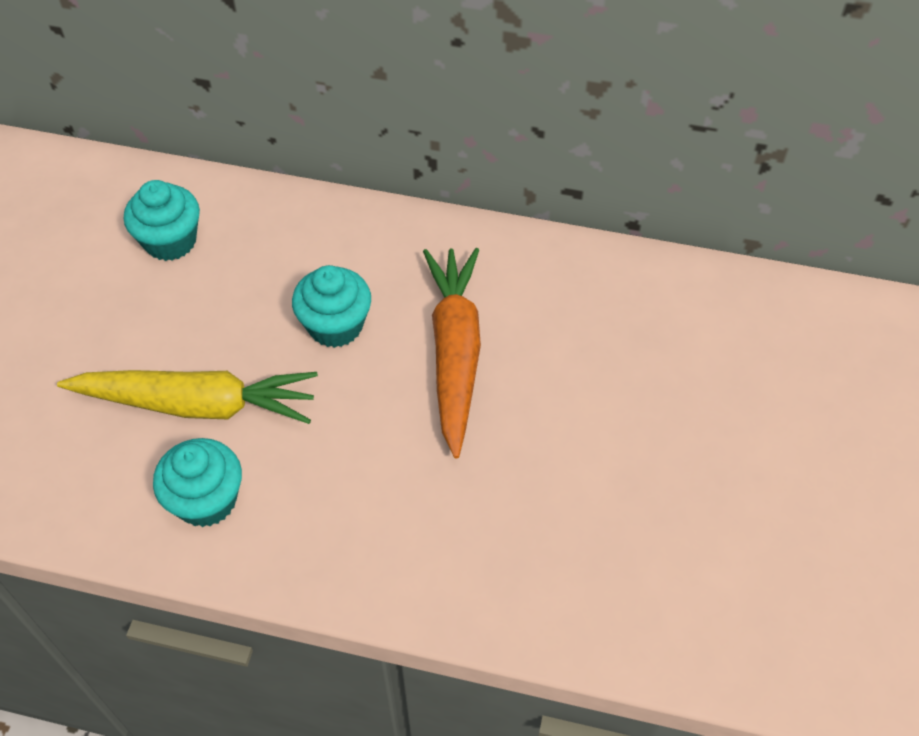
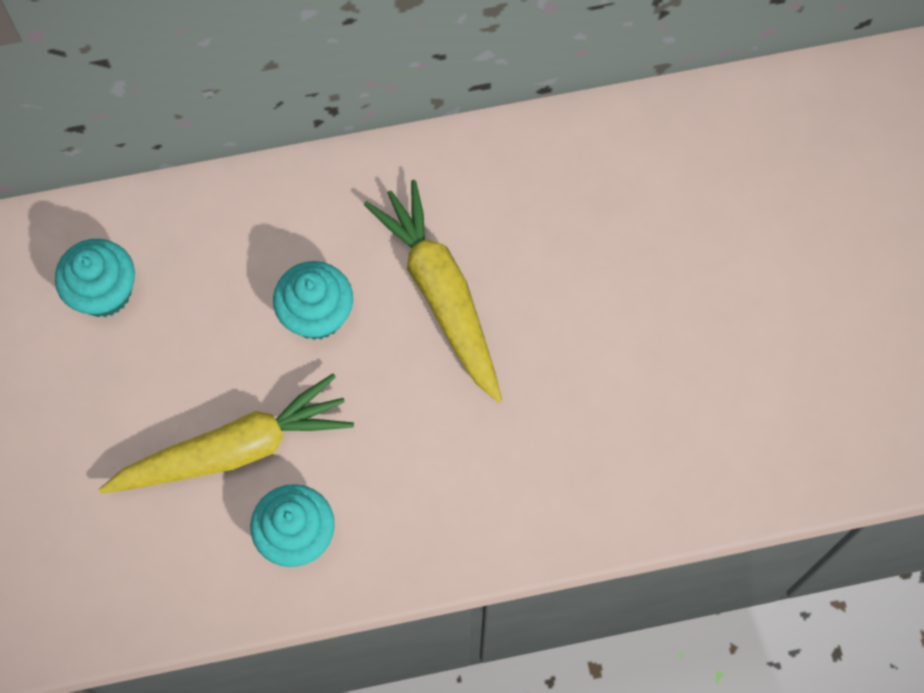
camera: 25 degrees left, 15 degrees up
orange carrot [423,248,481,459] -> yellow carrot [364,180,502,403]

